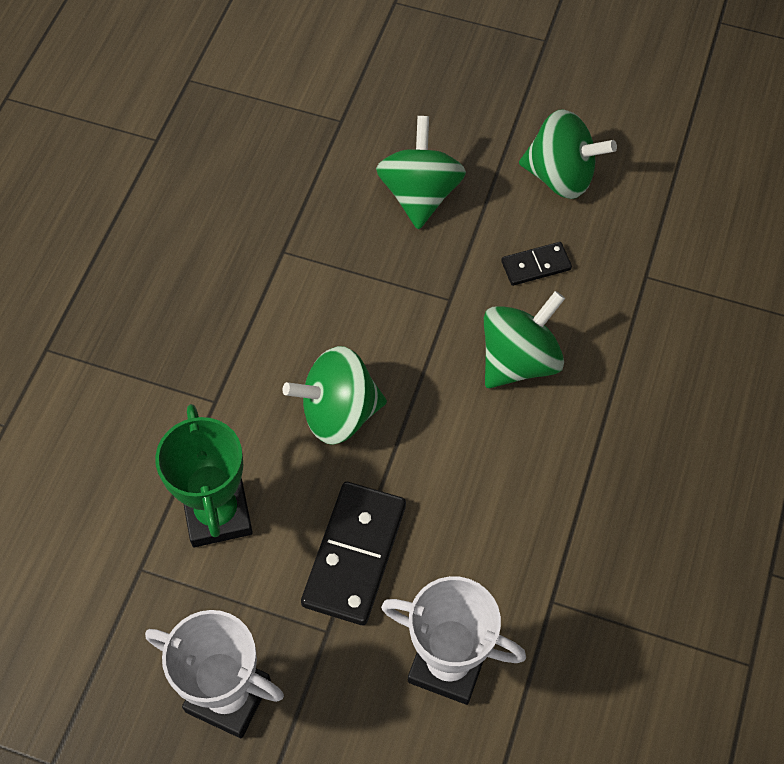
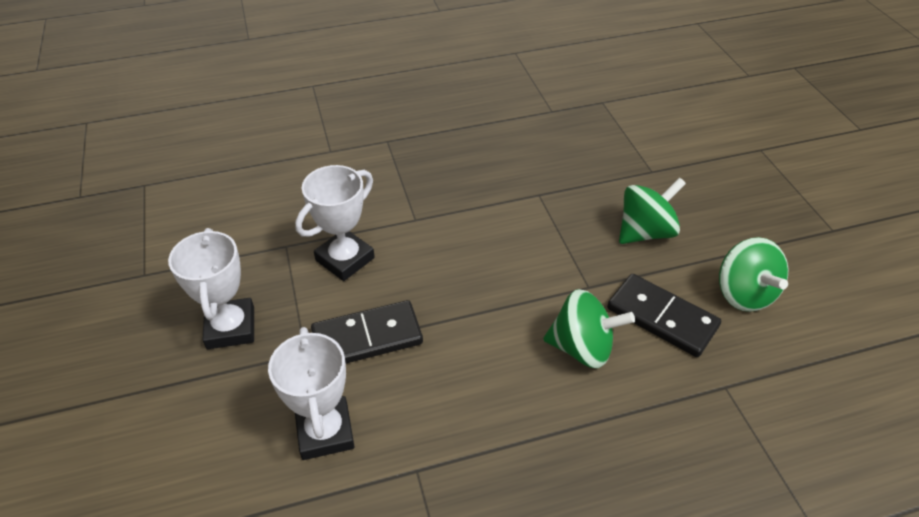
camera: 55 degrees right, 15 degrees down
green trophy [155,404,253,547] -> white trophy [295,165,375,281]
green spinning top [282,346,387,445] -> none
black domino [501,242,572,286] -> black domino [607,274,721,357], size x1.88

